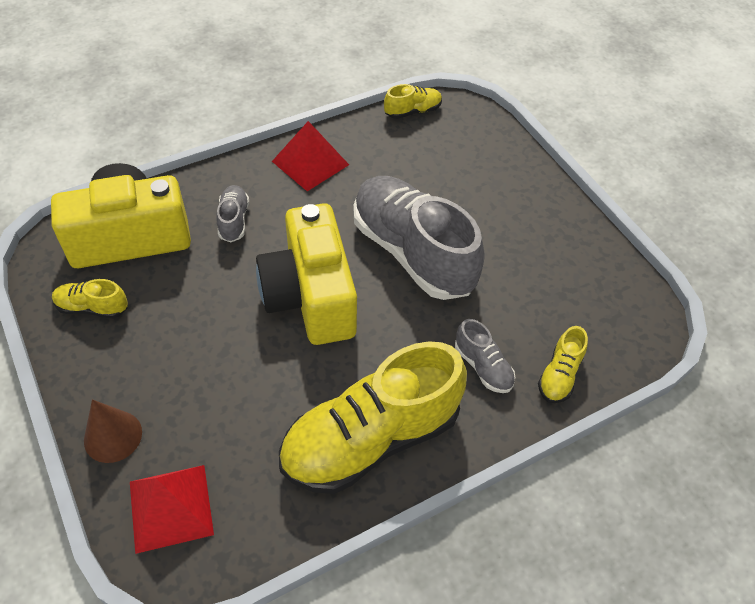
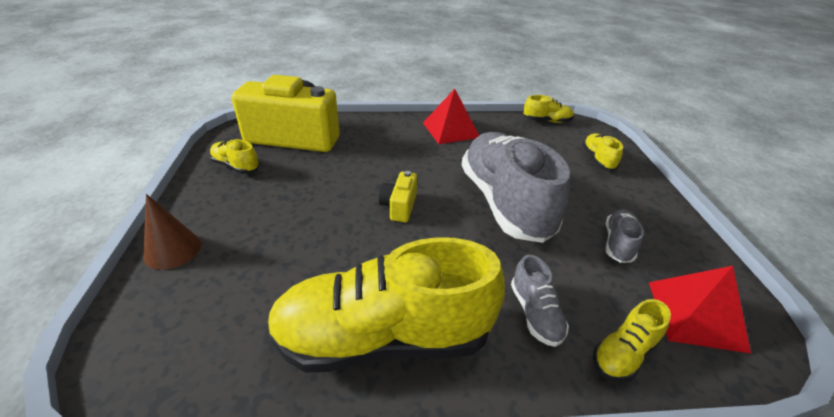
camera: 25 degrees right, 15 degrees down
red pyramid [130,465,214,554] -> red pyramid moved to [649,266,751,354]
grey shoe [216,185,249,242] -> grey shoe moved to [606,209,644,263]
yellow camera [256,203,357,345] -> yellow camera [379,171,417,222], size x0.43
none -> yellow shoe [582,133,623,171]

